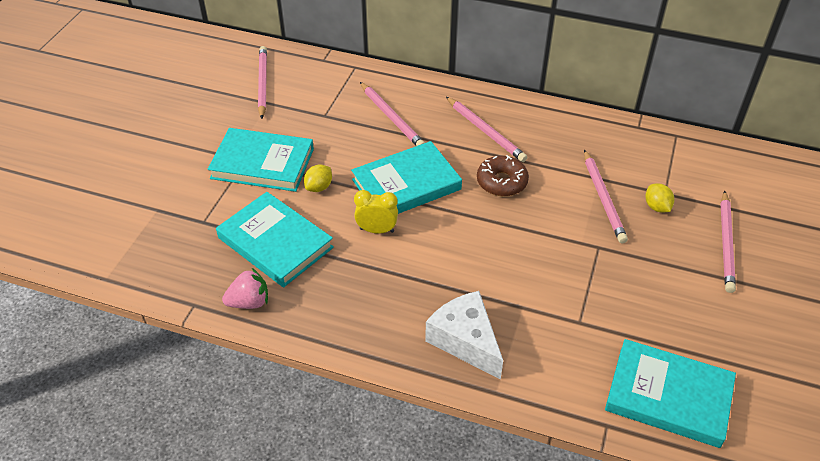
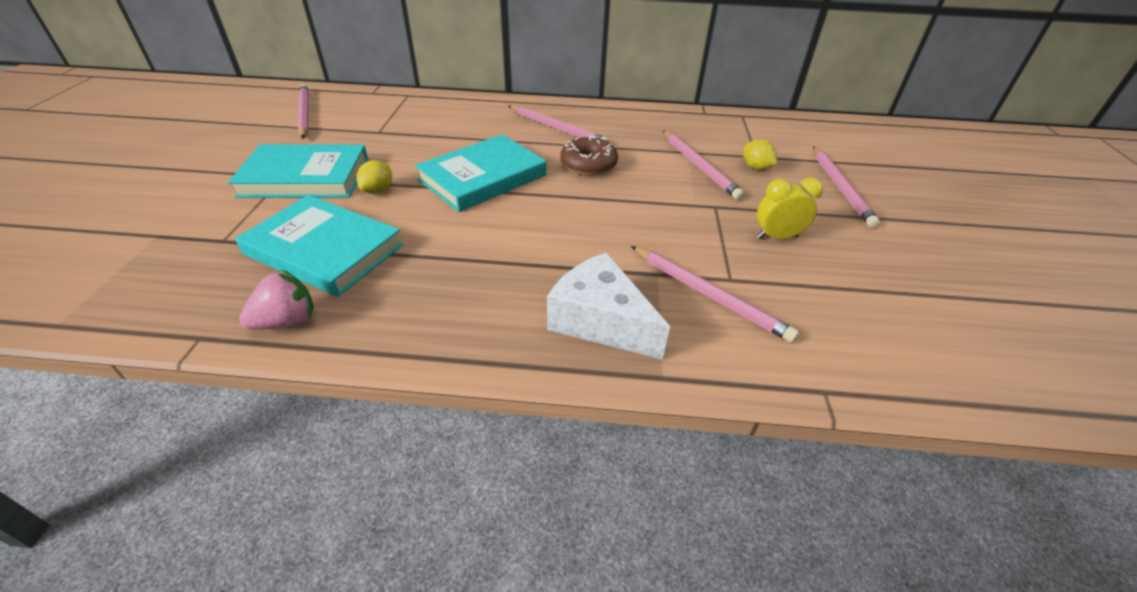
camera: 15 degrees left, 5 degrees down
yellow clock [354,190,398,234] -> yellow clock moved to [757,177,823,239]
pink pencil [360,82,425,146] -> pink pencil moved to [631,246,799,343]
turquoise book [605,339,736,448] -> none

